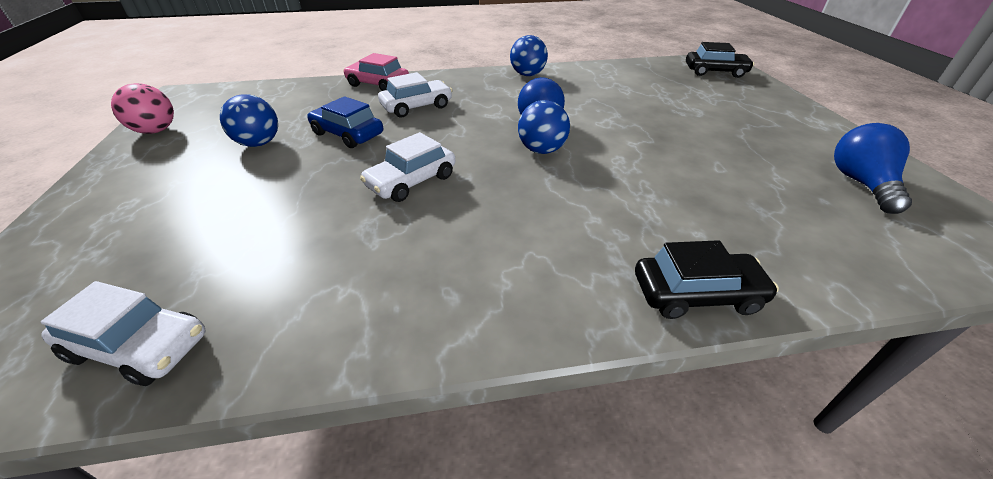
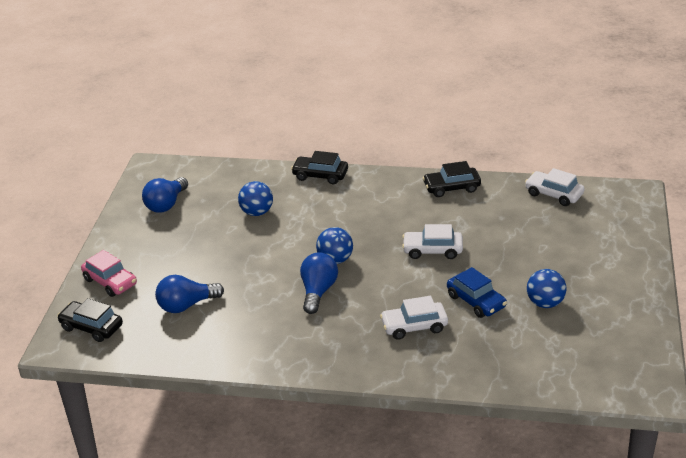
camera: 160 degrees left, 5 degrees down
pink ball [111,83,174,134] -> none
pink car [343,53,409,91] -> pink car moved to [81,250,137,297]
white car [360,132,455,202] -> white car turned 150 degrees counterclockwise [402,224,463,259]
blue ball [510,35,548,76] -> blue ball moved to [238,181,273,216]
none -> blue light bulb [155,275,224,313]
none -> black car [423,161,481,197]

